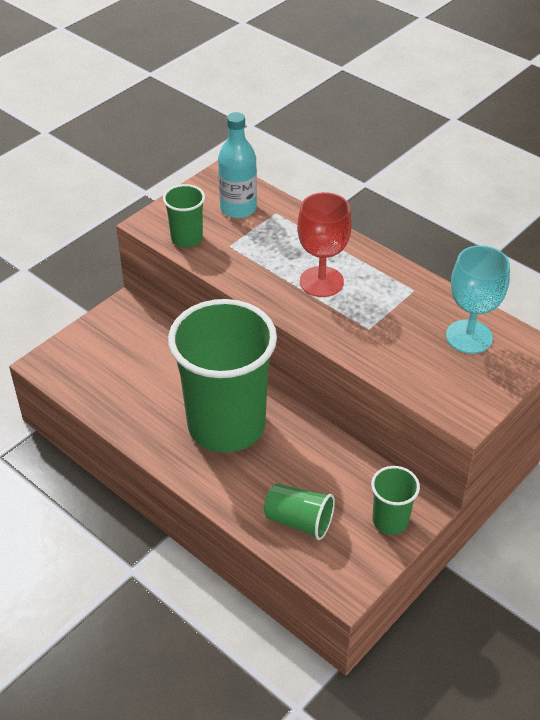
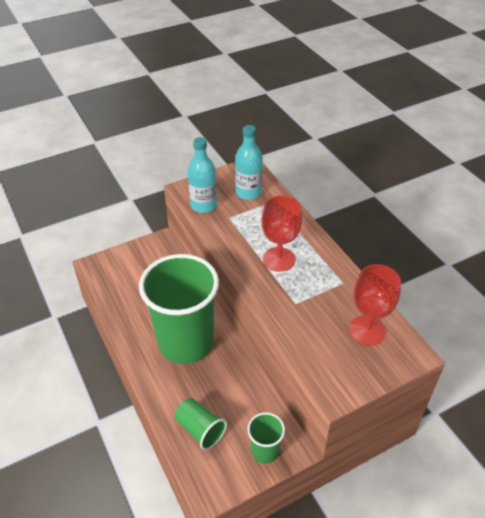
camera: 20 degrees right, 0 degrees up
green cup [163,184,205,247] -> turquoise bottle [188,137,217,213]
turquoise goblet [446,245,510,354] -> red goblet [349,264,401,346]

